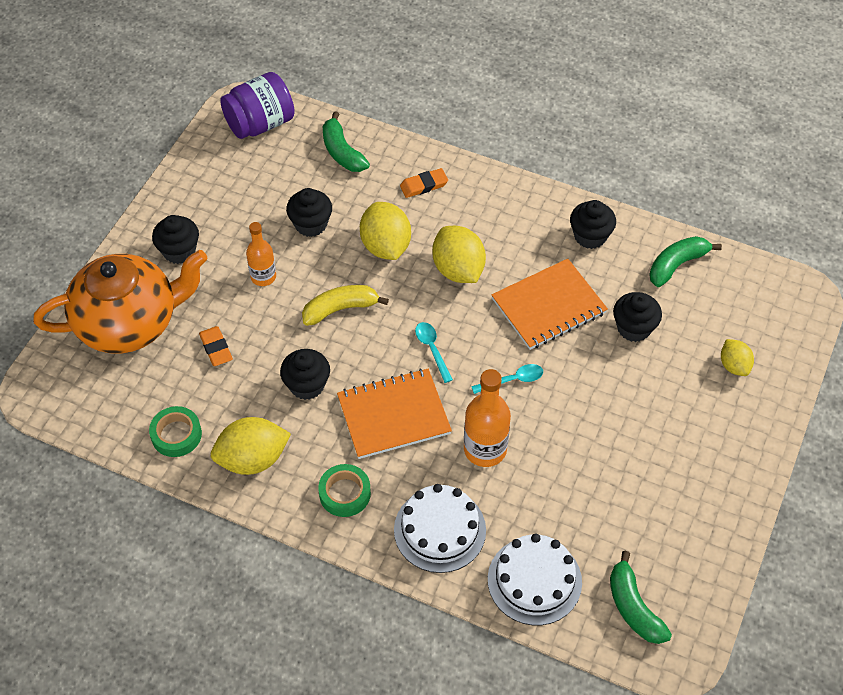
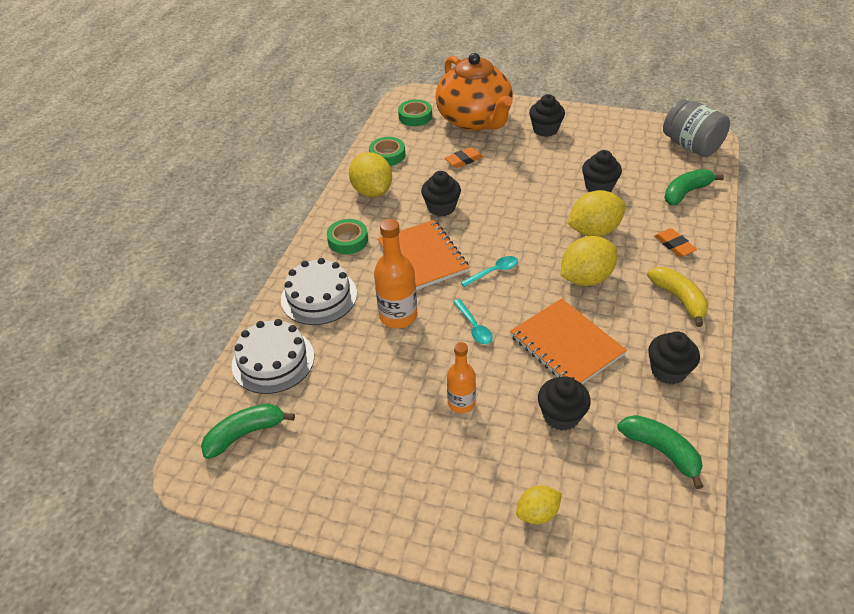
camera: 85 degrees right, 10 degrees down
purple jar [220,72,295,139] -> grey jar [663,99,730,157]
orange bottle [246,222,276,286] -> orange bottle moved to [447,342,476,413]
yellow banana [302,285,389,326] -> yellow banana moved to [647,267,709,327]
none -> green tape [398,99,432,126]

